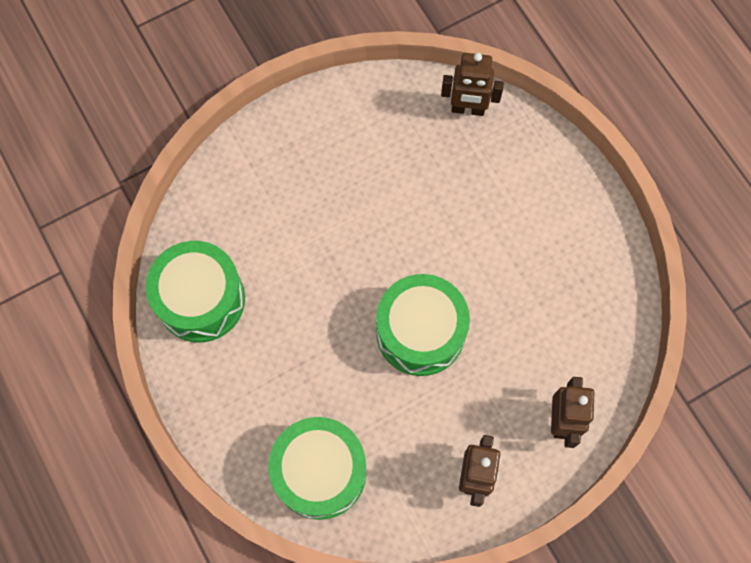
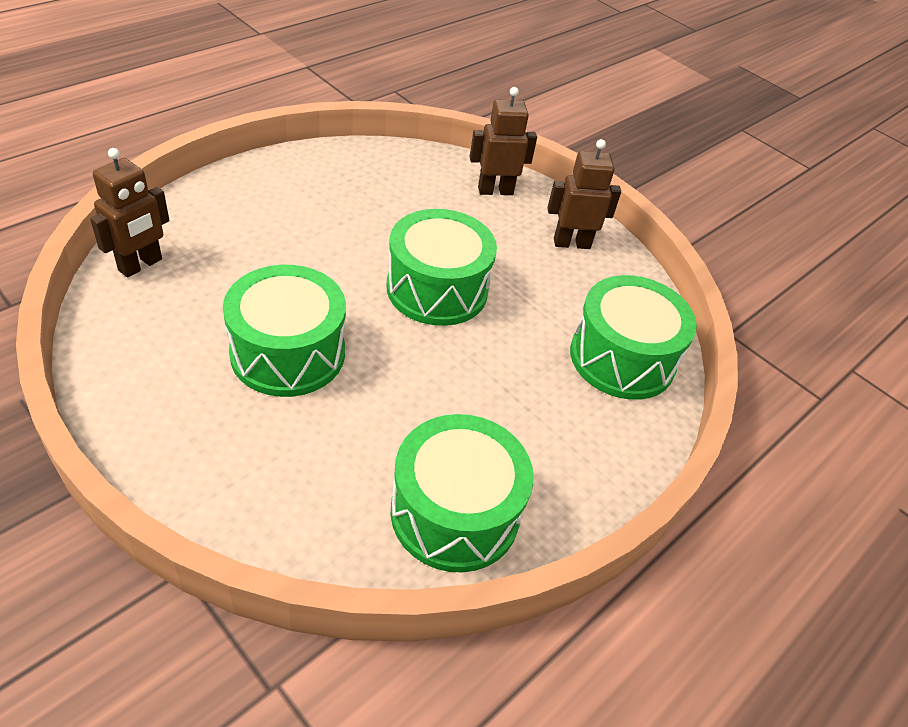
camera: 110 degrees left, 25 degrees down
brown robot [441,53,504,116] -> brown robot turned 45 degrees clockwise [90,148,169,278]
none -> green drum [223,265,346,397]

